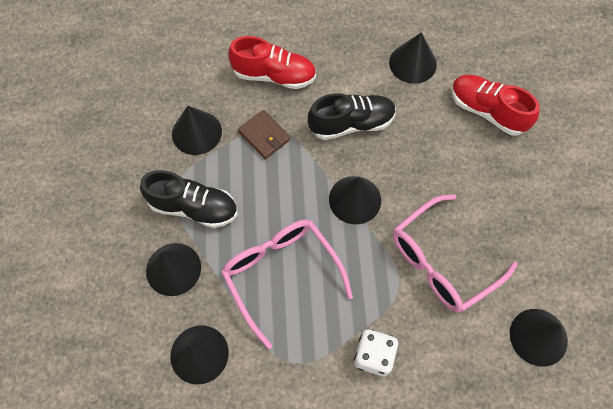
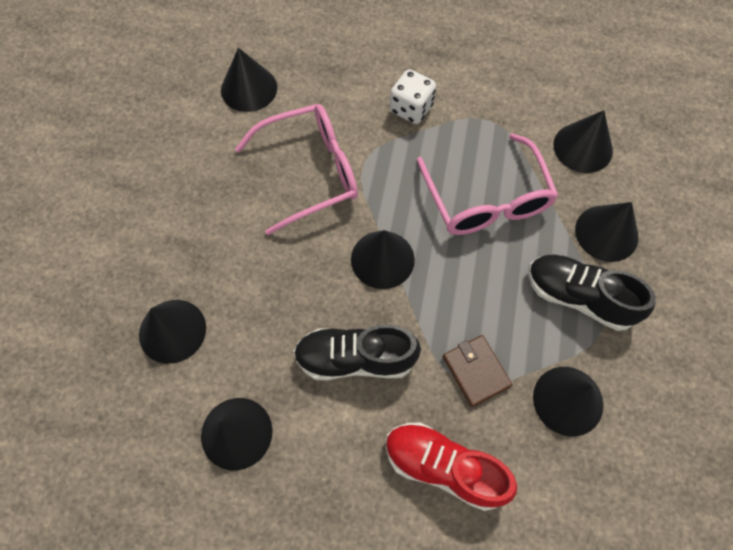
camera: 165 degrees left, 0 degrees up
red shoe [451,75,540,136] -> black cone [139,300,206,364]

